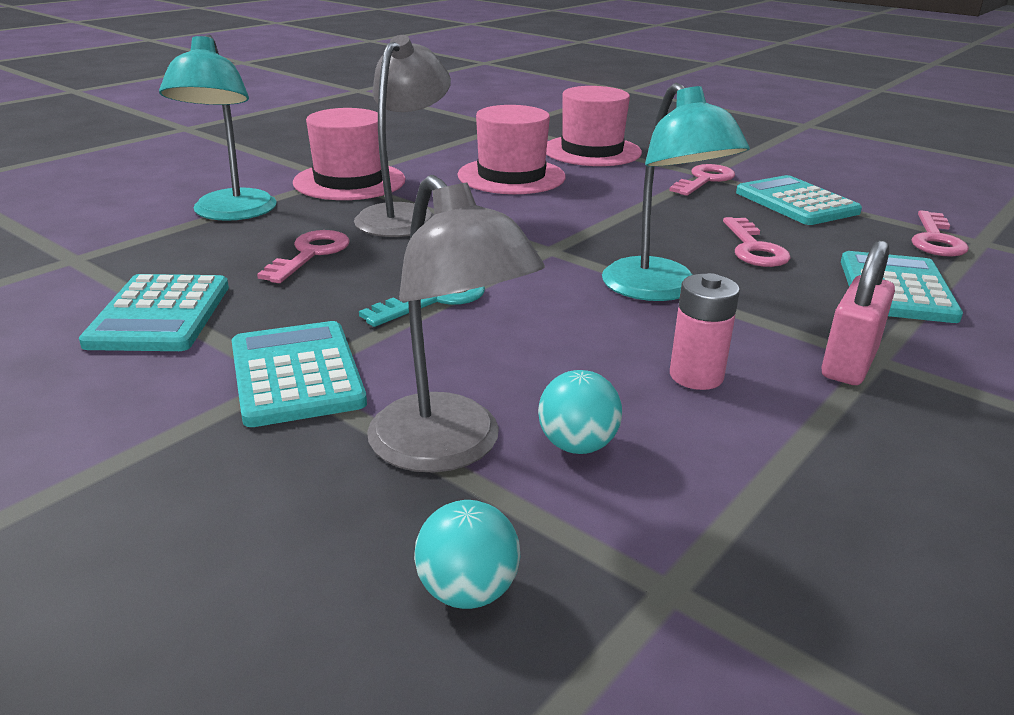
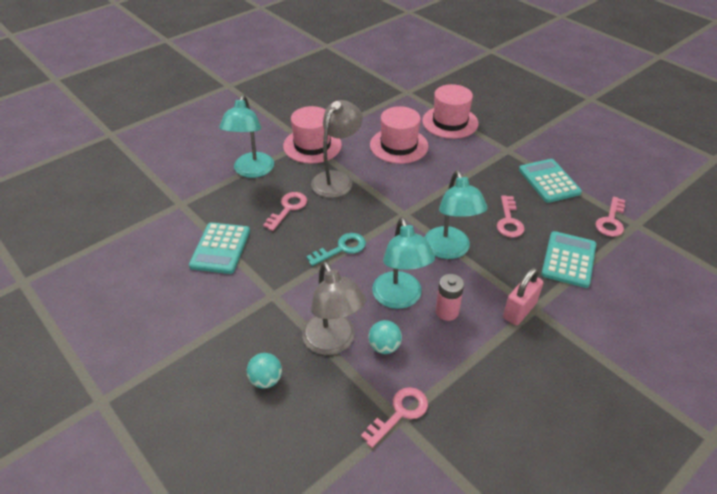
camera: 10 degrees right, 15 degrees up
turquoise calculator [232,321,367,427] -> none
turquoise ball [414,500,520,609] -> turquoise ball moved to [247,353,282,389]
pink key [669,164,735,196] -> pink key moved to [361,387,428,448]
none -> turquoise lamp [372,217,435,309]

